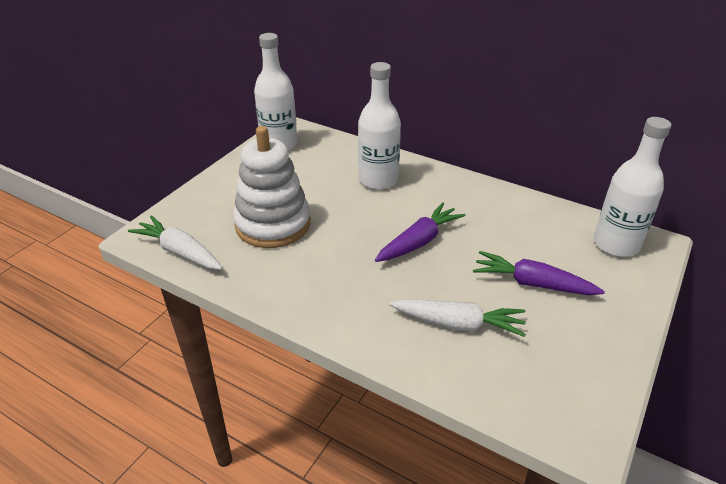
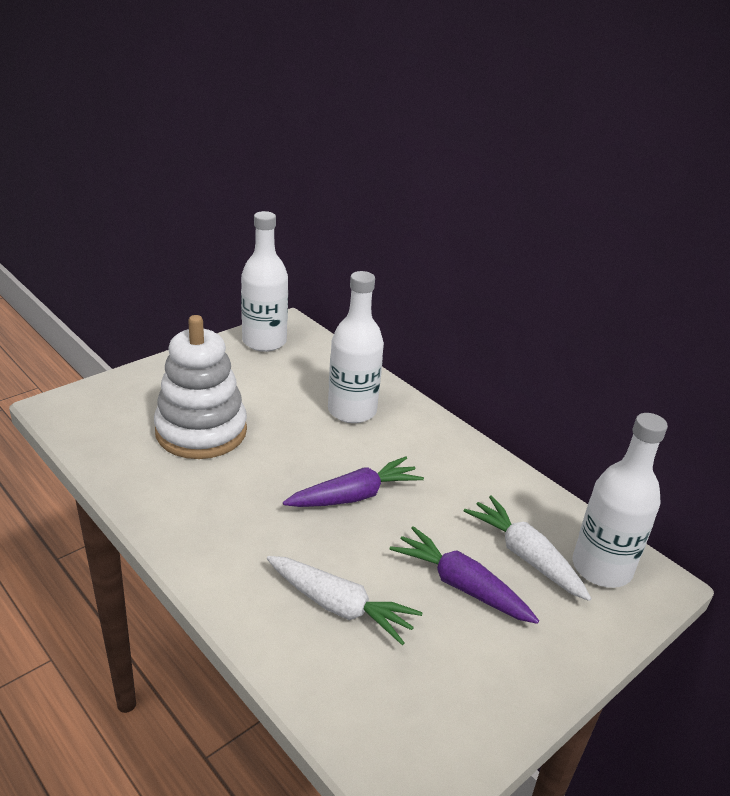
camera: 15 degrees right, 5 degrees down
white carrot [128,215,222,270] -> white carrot moved to [464,496,591,601]

